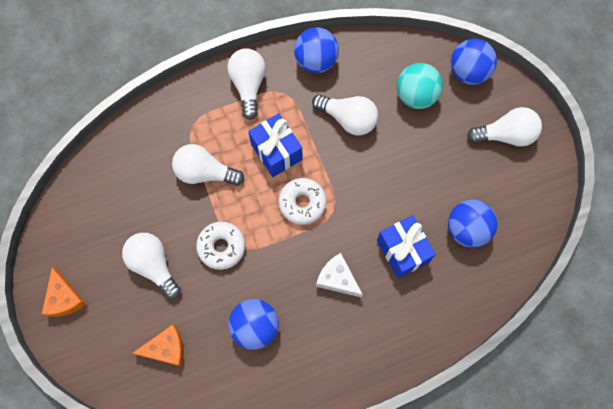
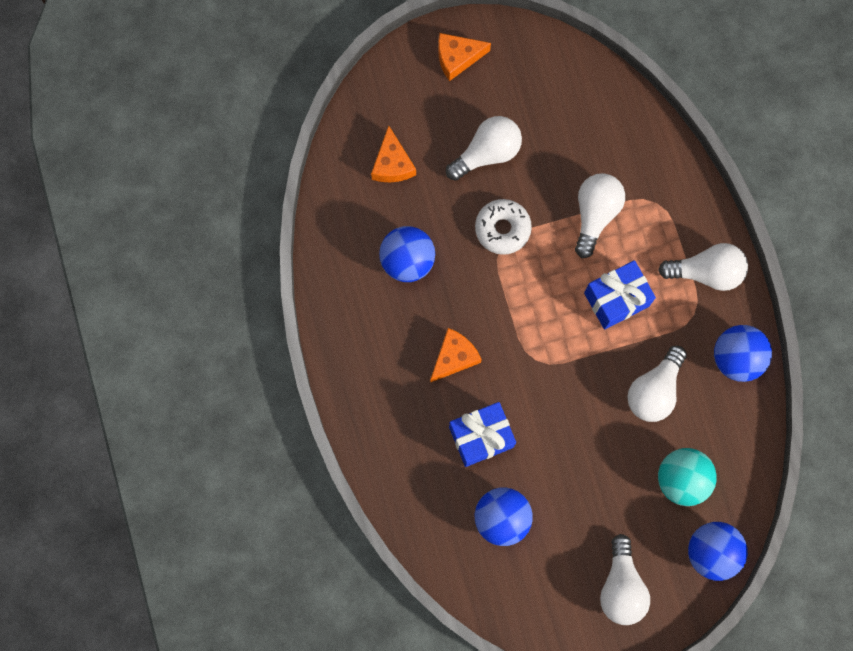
camera: 95 degrees right, 5 degrees up
white donut [279,178,326,225] -> none
white cheese [316,253,363,297] -> orange cheese [430,328,482,383]

